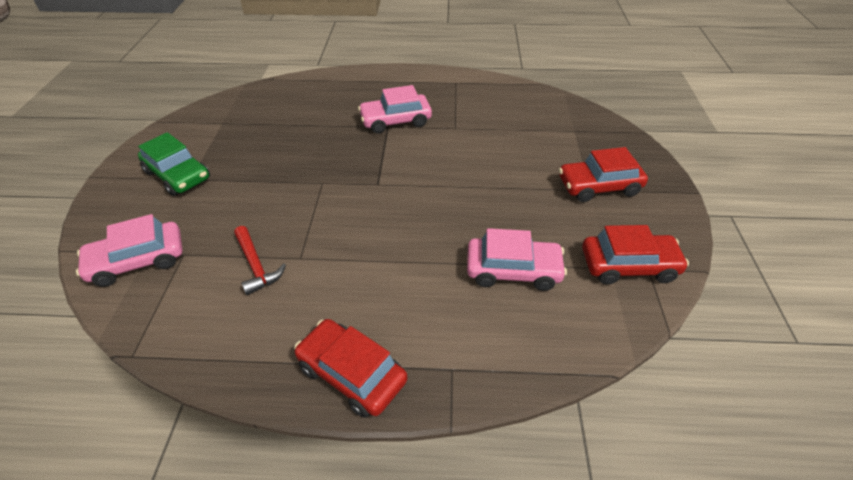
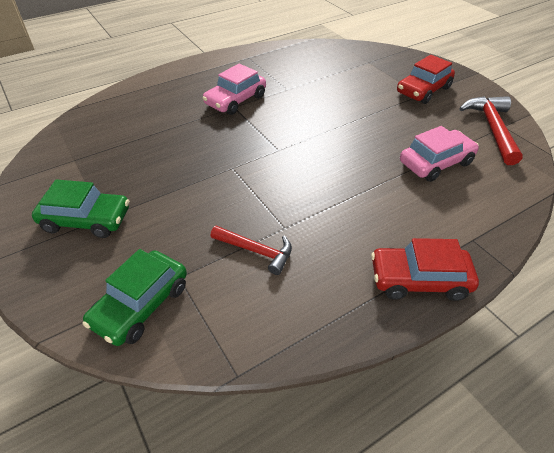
camera: 35 degrees left, 0 degrees up
pink car [76,214,183,287] -> green car [83,249,187,346]
red car [582,225,689,285] -> red hammer [459,96,523,165]

